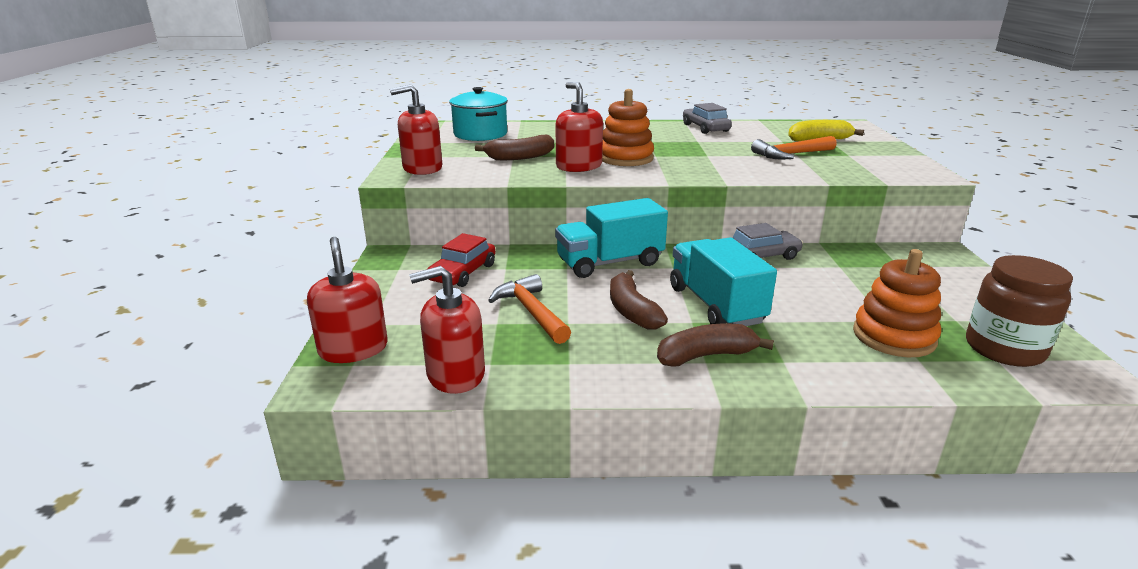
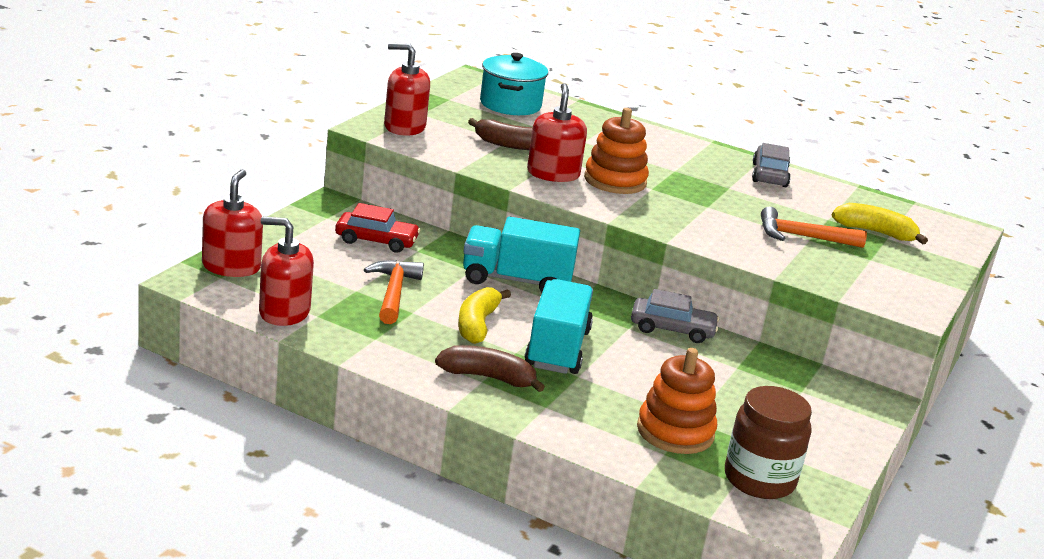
camera: 25 degrees right, 0 degrees up
red car [427,233,496,287] -> red car turned 135 degrees counterclockwise [335,203,420,253]
brown banana [610,270,668,330] -> yellow banana [458,287,511,344]

